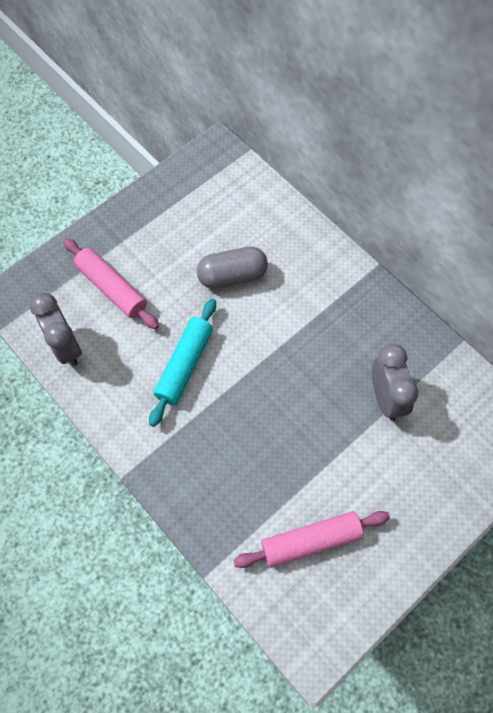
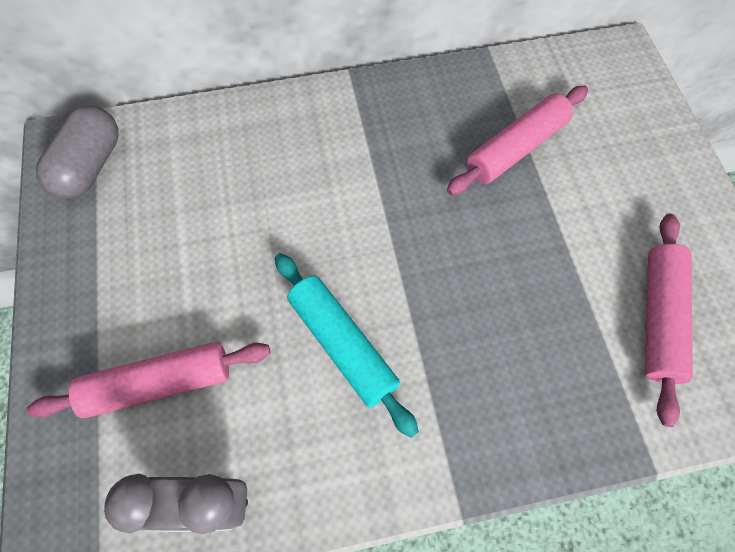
camera: 60 degrees left, 0 degrees up
grey capsule [197,246,268,289] -> grey capsule moved to [36,105,118,199]
grey clock [372,344,418,421] -> pink rolling pin [447,86,588,195]

